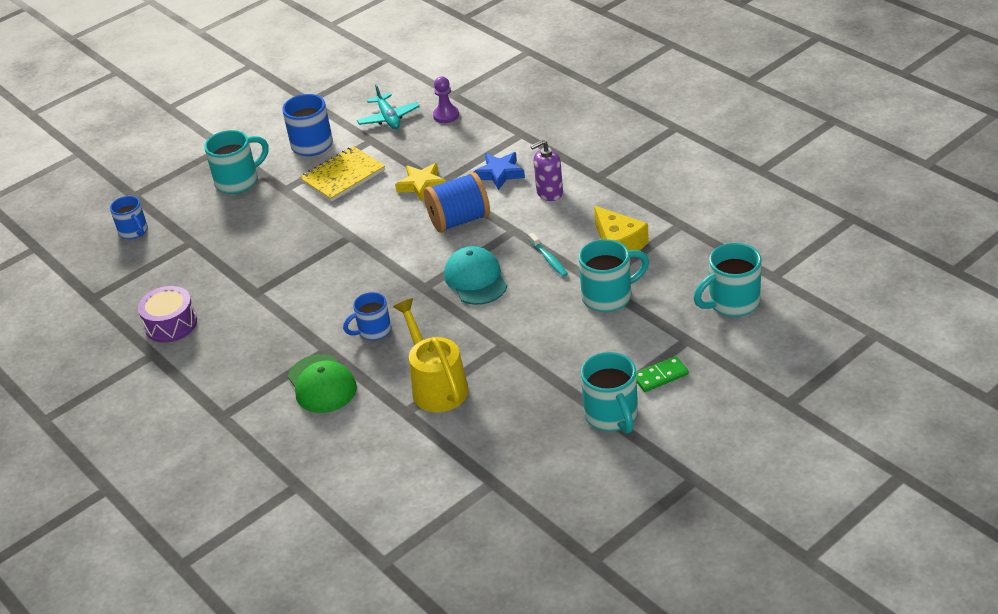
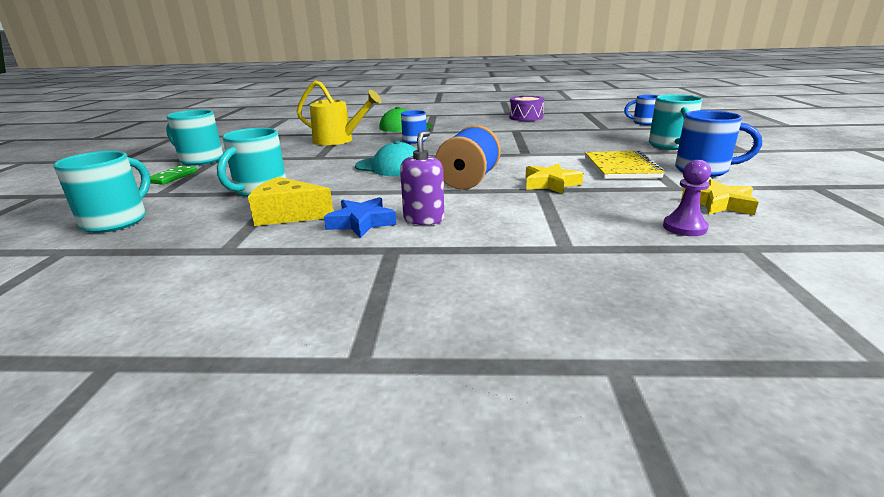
camera: 130 degrees right, 15 degrees down
turquoise plane [357,84,420,129] -> yellow star [681,179,758,215]
blue star [474,152,525,190] -> blue star moved to [324,197,397,238]
turquoise toothbrush [529,233,568,277] -> none

